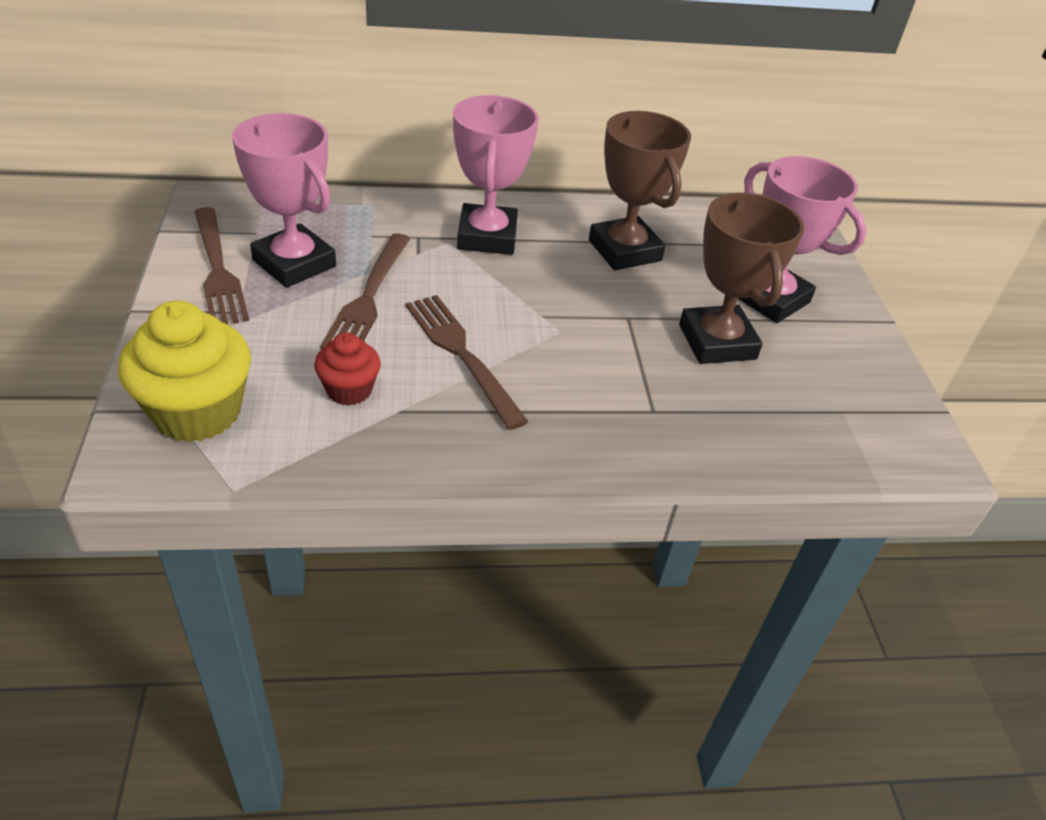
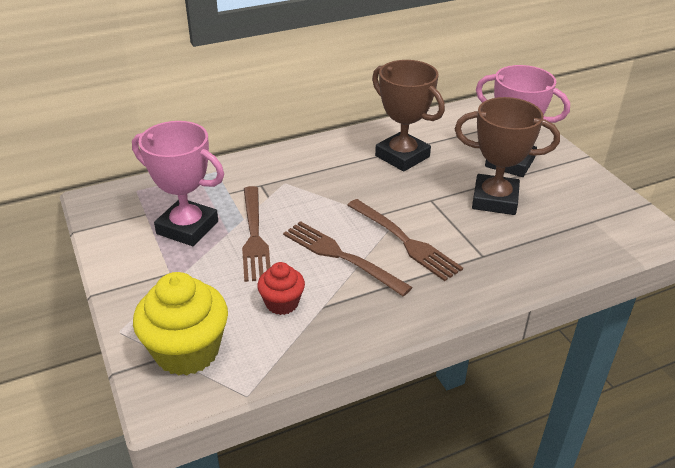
camera: 15 degrees left, 5 degrees down
brown fork [194,207,249,324] -> brown fork moved to [347,199,463,281]
pink trophy [453,95,539,255] -> none
brown trophy [679,193,804,364] -> brown trophy turned 45 degrees counterclockwise [455,97,560,215]

